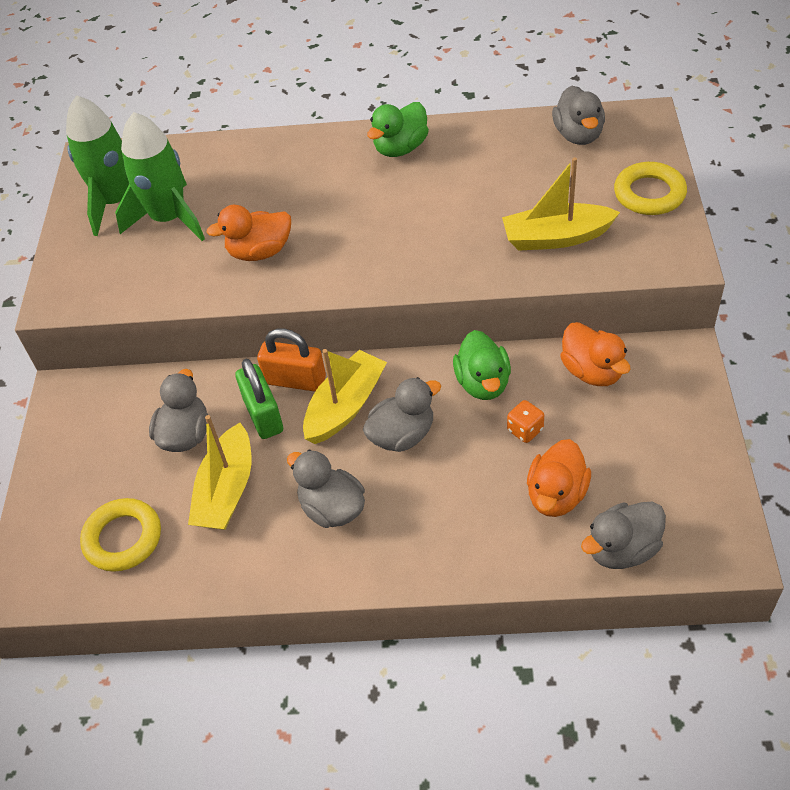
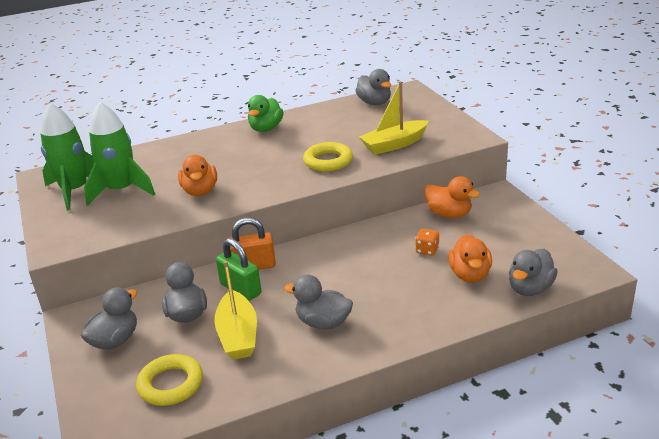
camera: 25 degrees left, 20 degrees down
orange duck [206,205,291,261] -> orange duck turned 60 degrees counterclockwise [178,155,217,196]
yellow boat [303,349,387,444] -> none
grey duck [363,377,441,452] -> grey duck moved to [81,288,138,350]
green duck [453,330,511,400] -> none
yellow ring [614,162,687,215] -> yellow ring moved to [303,142,353,171]

